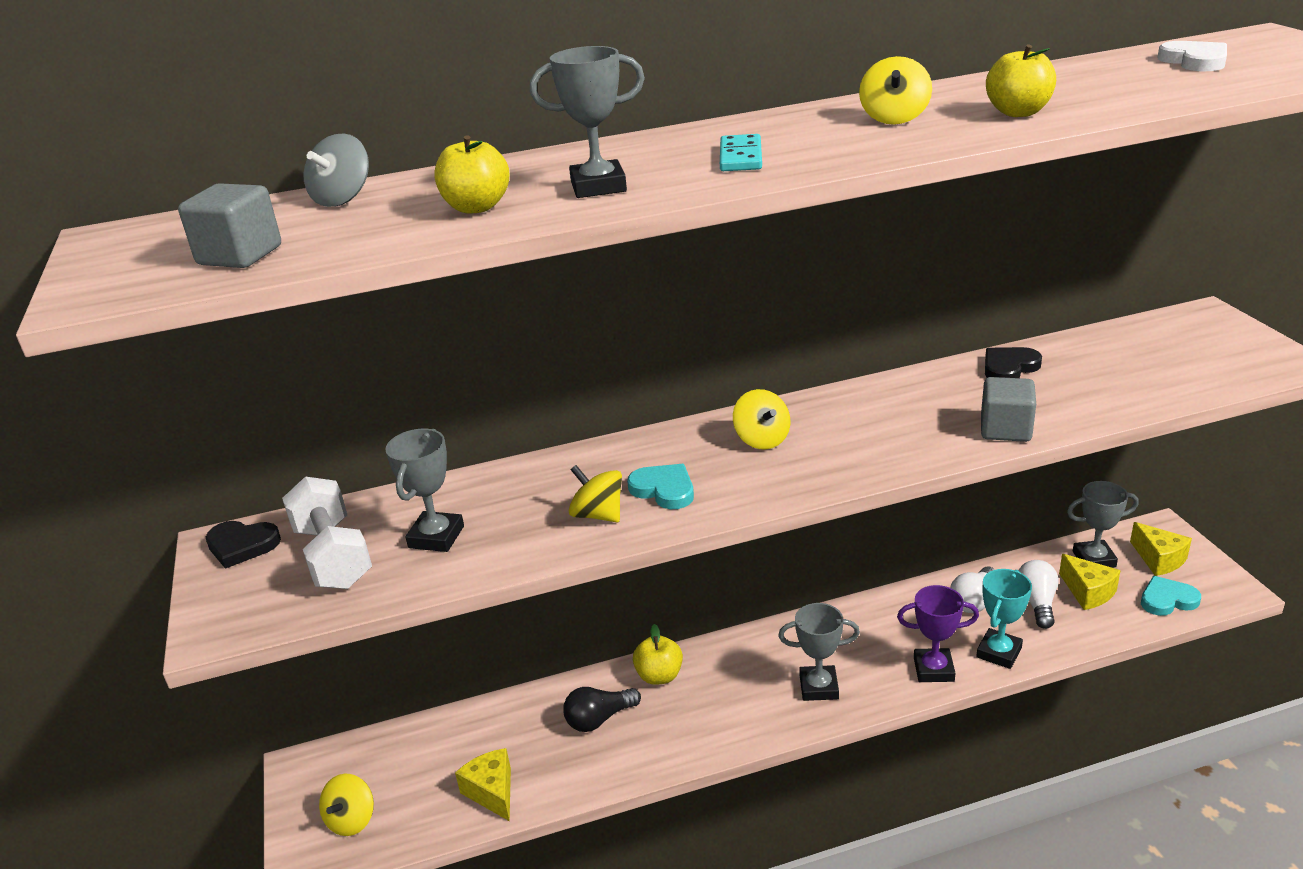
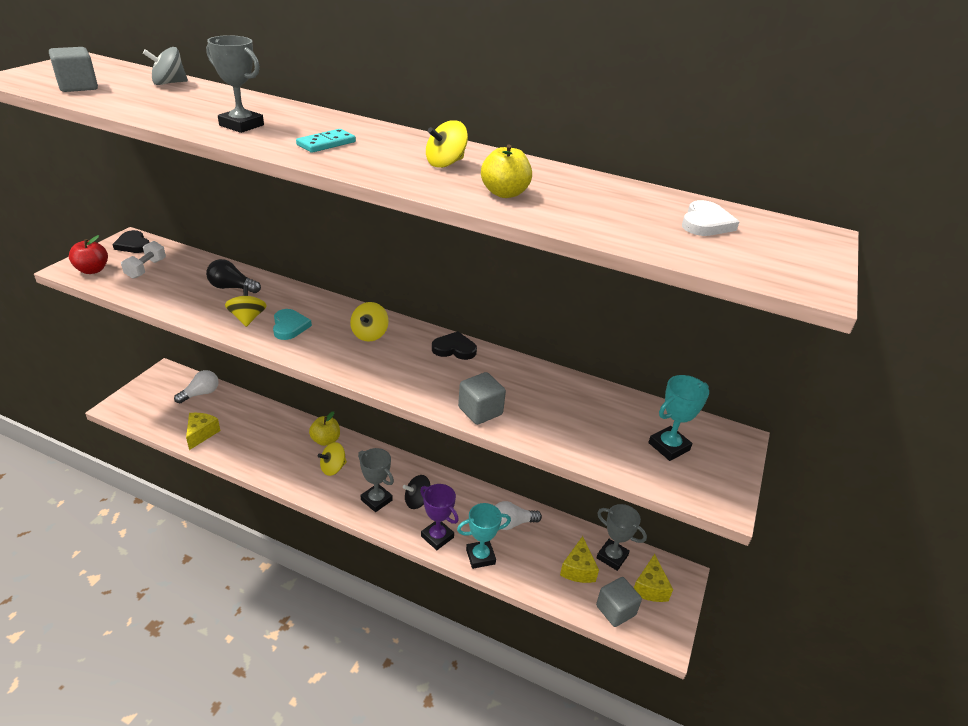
camera: 35 degrees right, 5 degrees up
white dumbbell [282,476,372,589] -> white dumbbell [121,241,166,279], size x0.64
yellow spinning top [319,774,374,836] -> yellow spinning top moved to [318,442,347,476]
grey trophy [385,429,464,552] -> none
yellow apple [434,135,509,214] -> none
black light bulb [563,687,641,732] -> black light bulb moved to [206,259,261,293]
black heart [985,347,1042,378] -> black heart moved to [432,331,477,360]
white light bulb [1019,560,1059,629] -> white light bulb moved to [174,370,219,403]
turquoise heart [1141,576,1201,616] -> grey cube [596,577,642,627]
none -> red apple [69,235,108,274]
none -> black spinning top [403,475,431,509]
none -> turquoise trophy [648,375,709,461]

